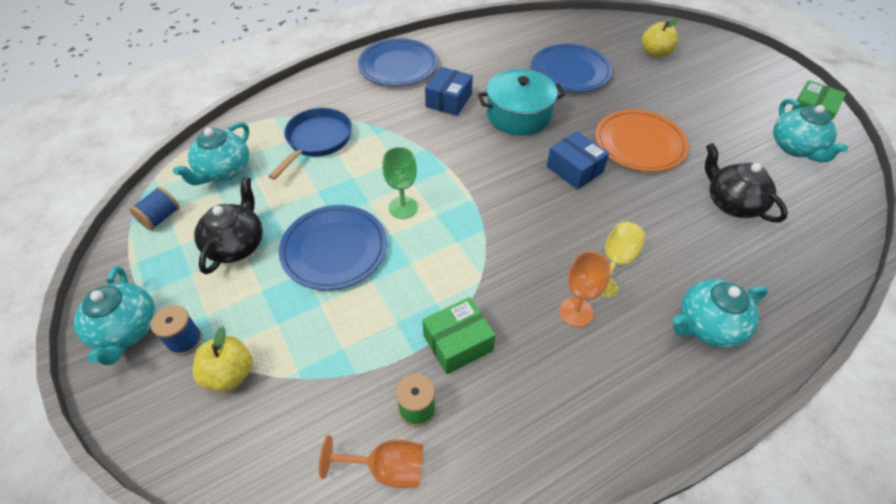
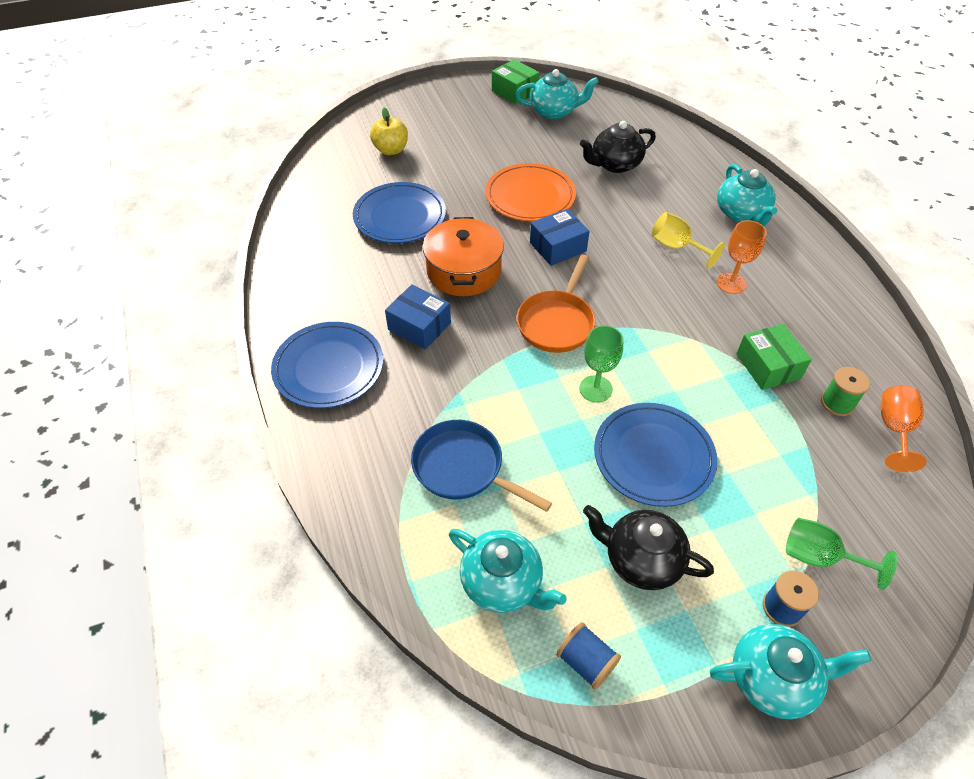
camera: 80 degrees left, 0 degrees up
yellow apple [193,327,253,392] -> green goblet [786,518,897,590]
turquoise pot [478,69,565,136] -> orange pot [423,217,504,296]
none -> orange pan [517,254,596,353]

